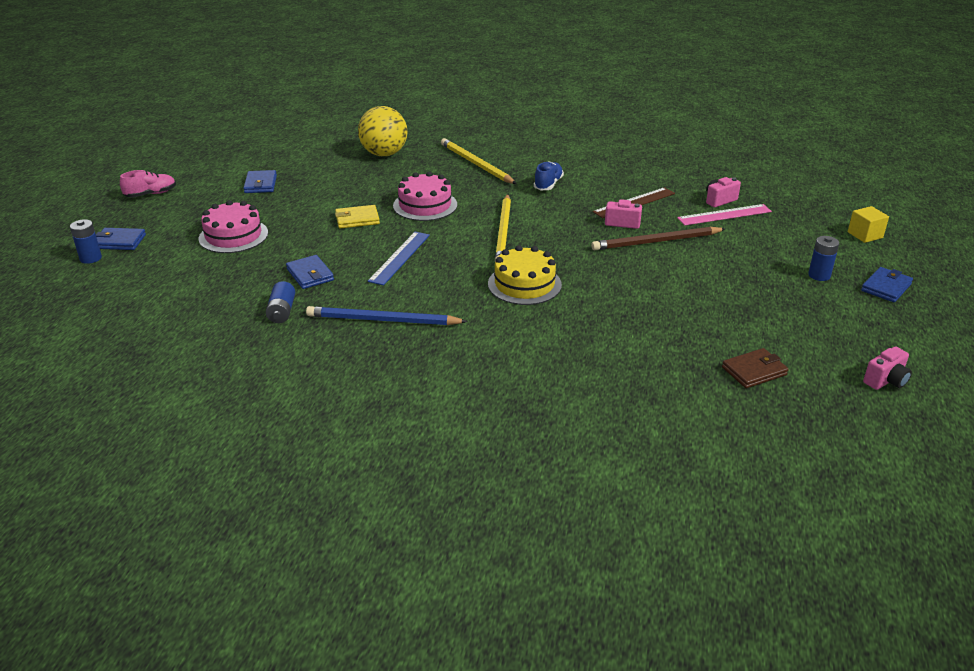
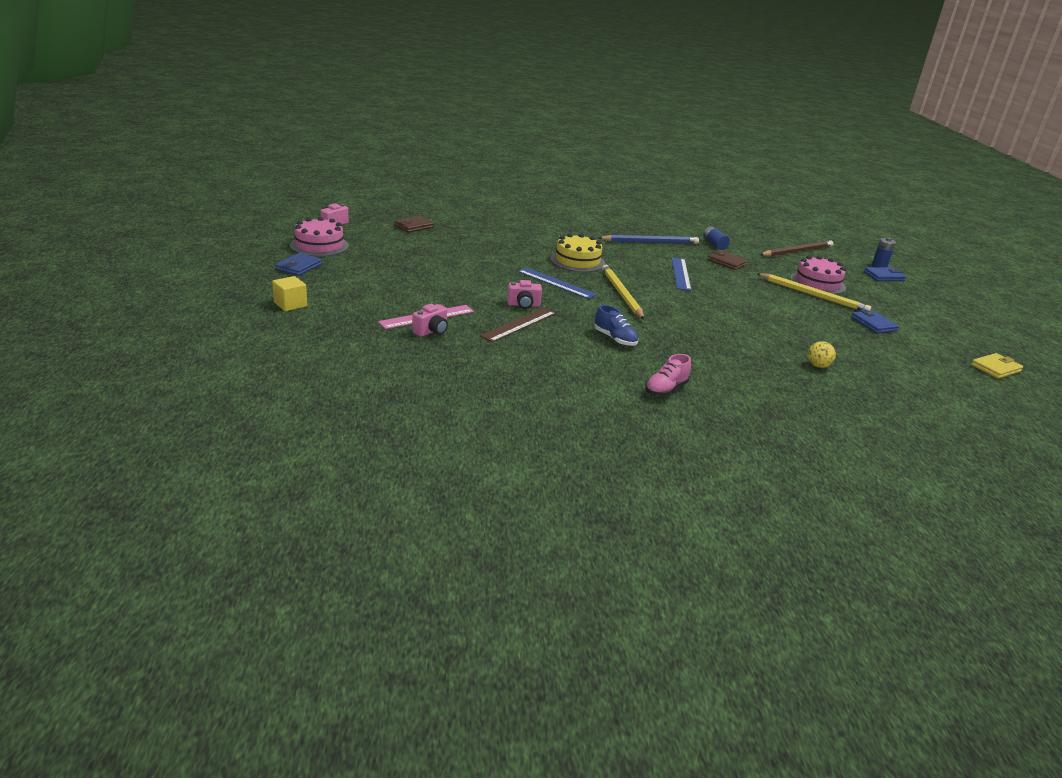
camera: 160 degrees right, 5 degrees down
pink shoe [120,170,176,198] -> pink shoe moved to [645,354,691,396]
blue wallet [286,255,334,289] -> brown wallet [707,250,748,270]
yellow wallet [335,205,380,228] -> yellow wallet moved to [971,353,1023,379]
yellow ball [358,106,407,156] -> yellow ball [808,341,836,368], size x0.46
pink cake [393,172,457,221] -> pink cake moved to [290,217,349,257]
yellow pencil [441,138,516,184] -> yellow pencil moved to [756,273,871,311]
blue shoe [534,162,564,190] -> blue shoe turned 45 degrees counterclockwise [594,305,639,346]
brown pencil [591,227,725,251] -> brown pencil moved to [760,240,834,257]
blue battery [808,236,839,281] -> none
none -> blue ruler [518,267,597,299]

